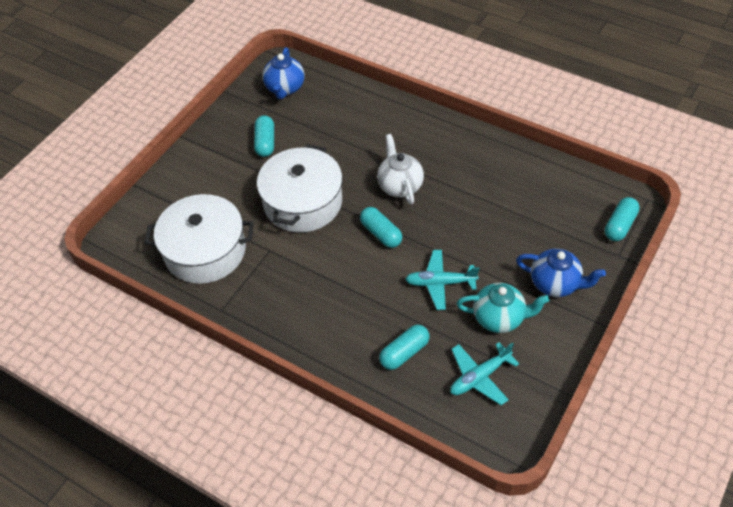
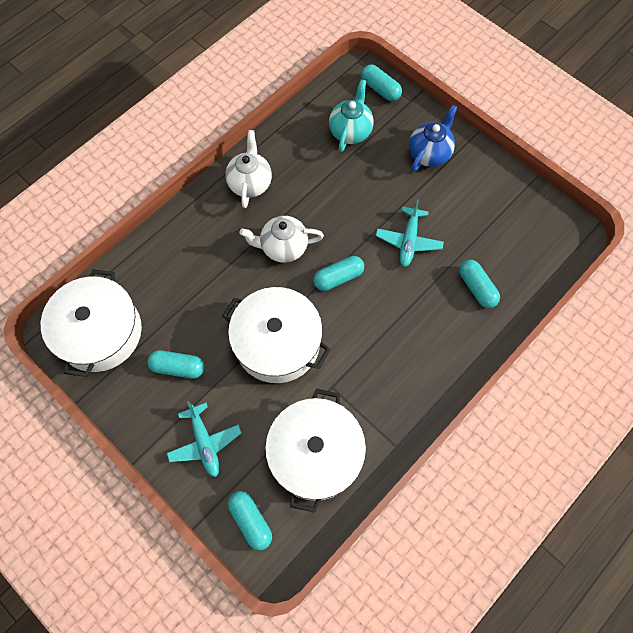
camera: 80 degrees left, 15 degrees up
blue teapot [262,47,304,99] -> white pot [41,269,142,377]
turquoise plane [450,342,519,405] -> turquoise plane moved to [167,401,242,477]
turquoise teapot [457,283,550,333] -> turquoise teapot moved to [329,79,374,152]
none -> white teapot [225,130,272,208]
none -> turquoise capsule [228,491,272,550]

